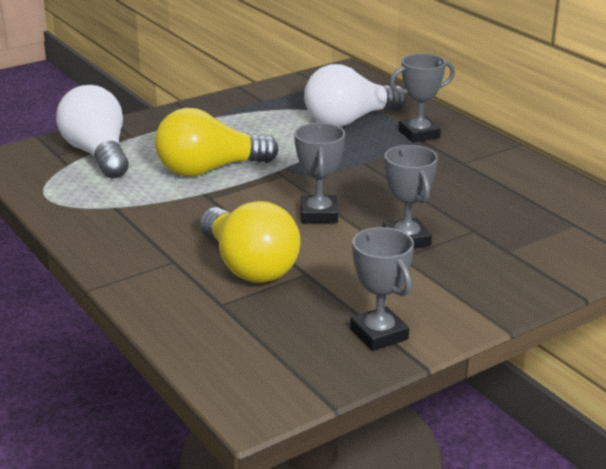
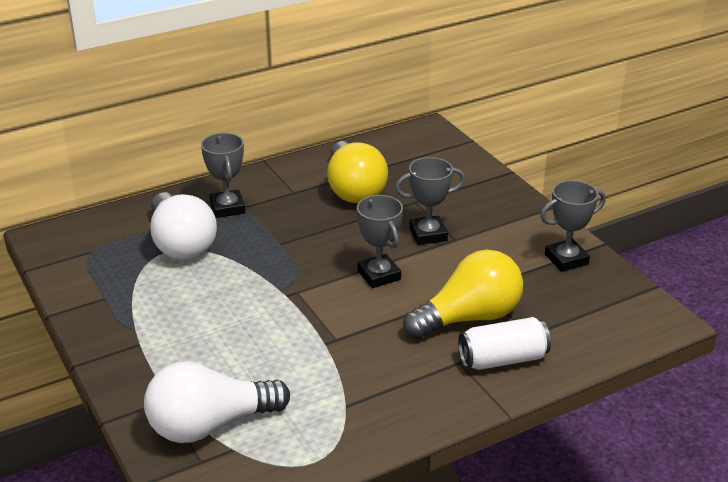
camera: 85 degrees left, 5 degrees up
yellow light bulb [155,108,278,177] -> yellow light bulb moved to [327,141,388,203]
grey trophy [294,123,345,223] -> grey trophy turned 60 degrees clockwise [357,195,403,288]
none -> white can [458,317,551,370]

